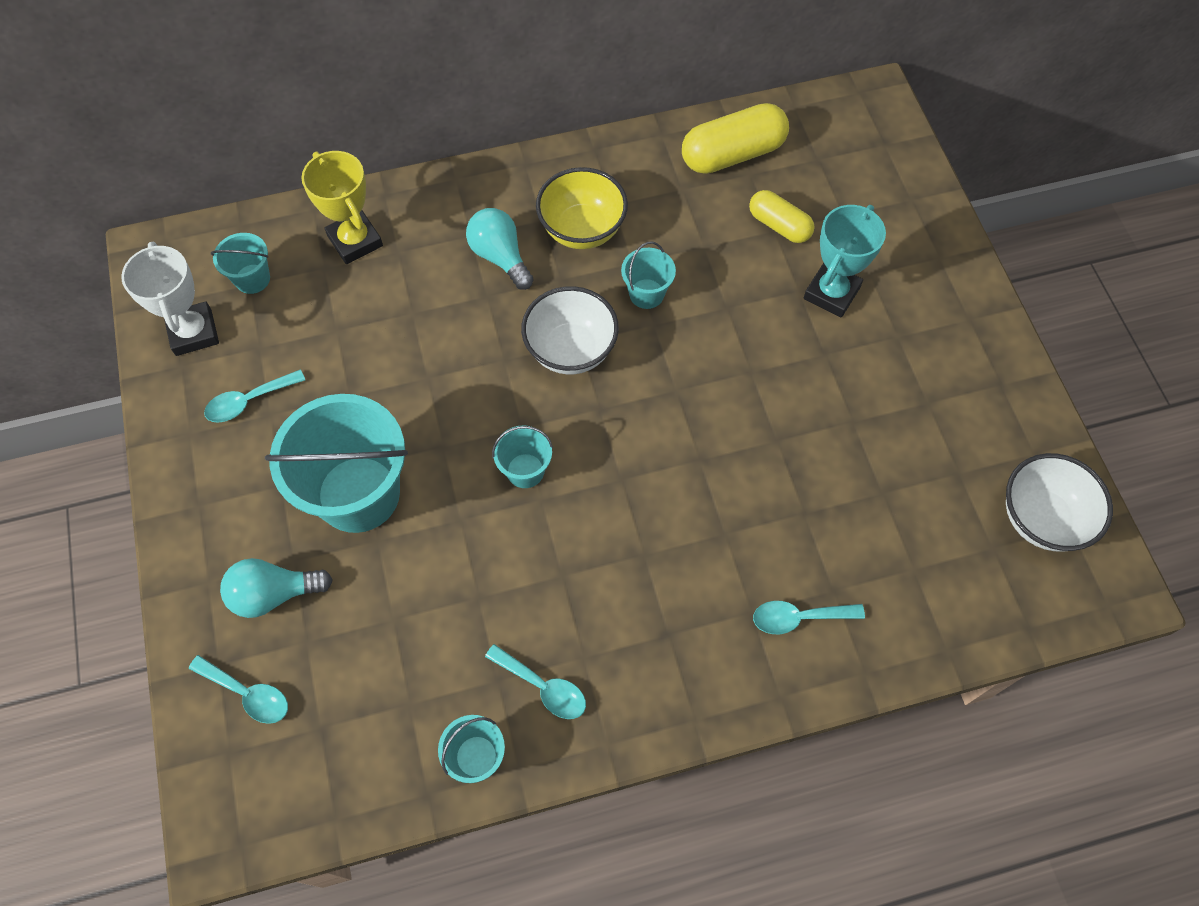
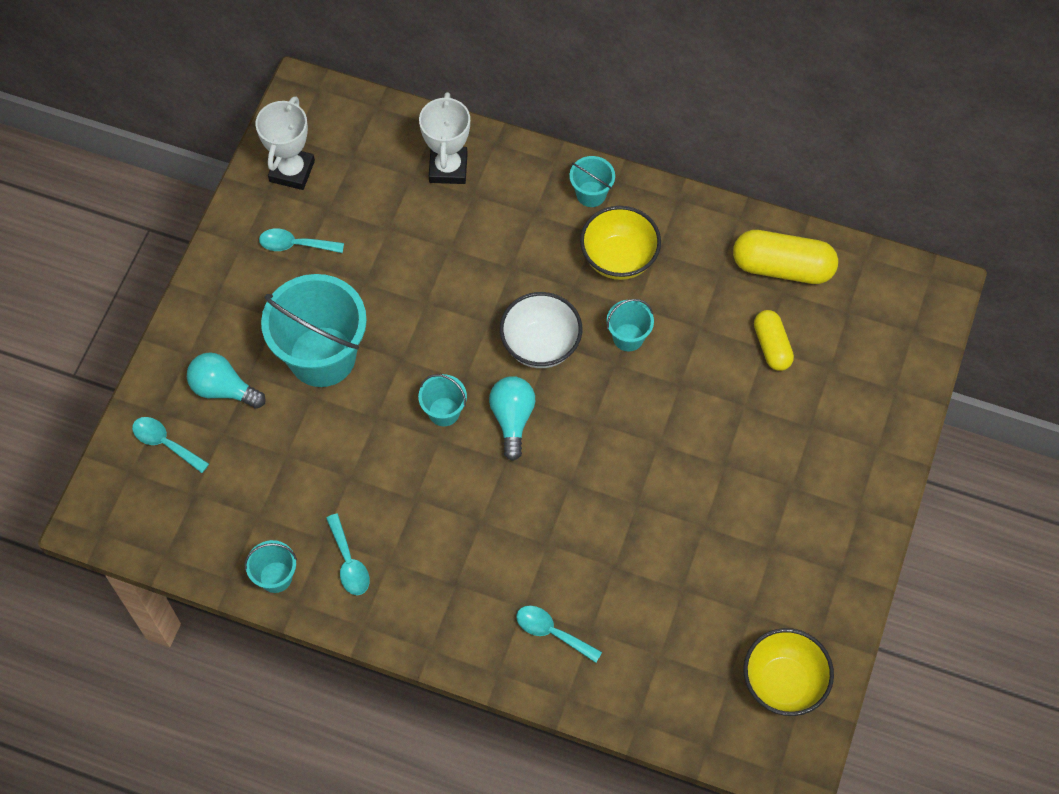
camera: 35 degrees right, 0 degrees up
turquoise spoon [189,655,288,724] -> turquoise spoon turned 150 degrees clockwise [132,417,209,473]
turquoise bucket [211,233,270,294] -> turquoise bucket moved to [570,156,615,207]
yellow trophy [301,151,383,264] -> white trophy [419,92,470,184]
turquoise light bulb [466,208,534,290] -> turquoise light bulb moved to [489,376,535,461]
turquoise trophy [804,205,886,318] -> none
white bowl [1006,453,1113,551] -> yellow bowl [744,628,834,716]

